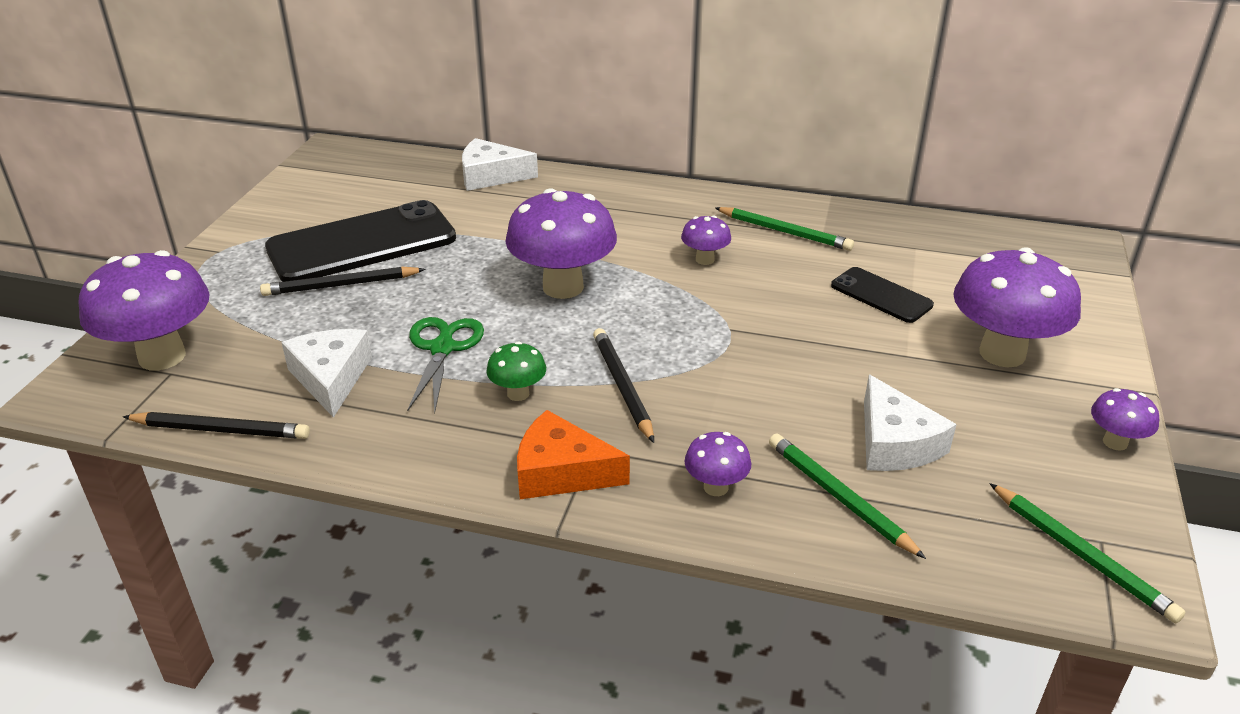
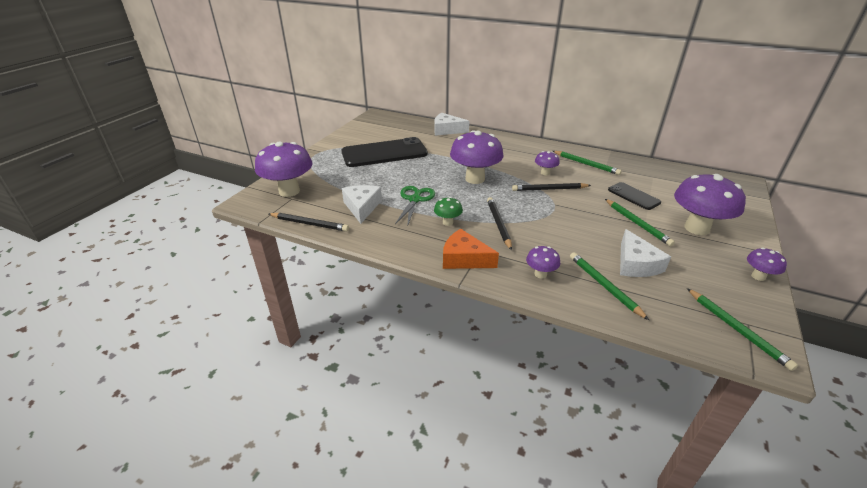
camera: 10 degrees right, 0 degrees up
black pencil [260,266,426,296] -> black pencil moved to [512,183,591,191]
none -> green pencil [605,199,675,246]

